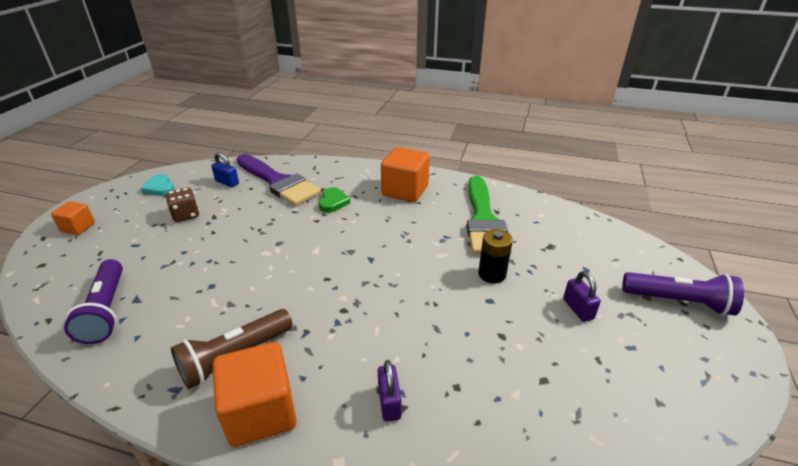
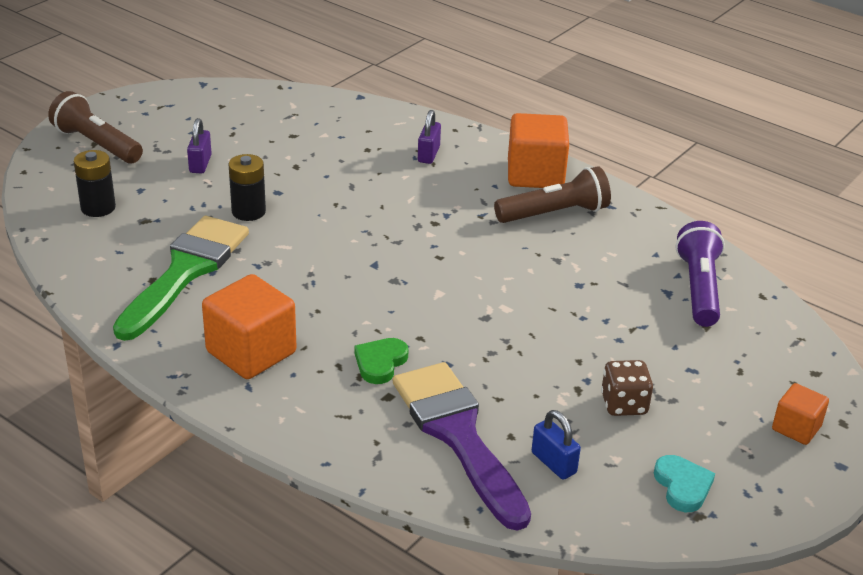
camera: 160 degrees left, 0 degrees up
purple flashlight [622,272,744,315] -> brown flashlight [48,91,143,164]
none -> black battery [74,150,116,217]

